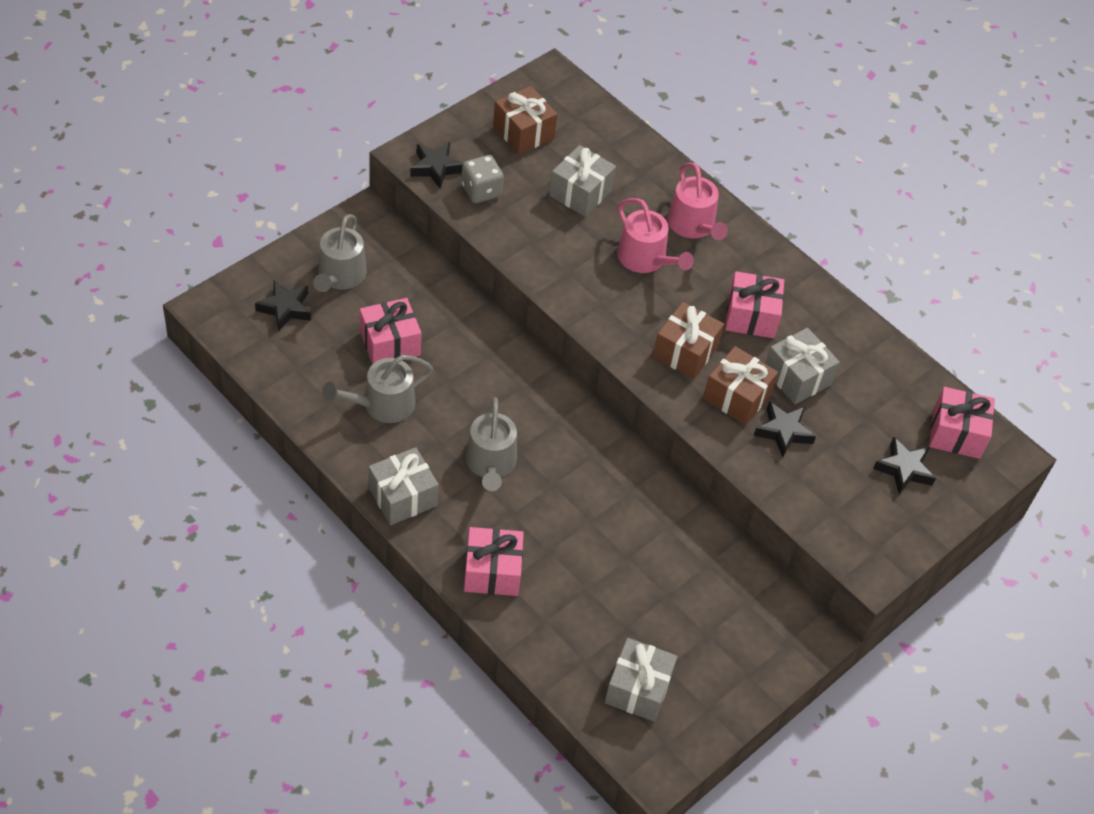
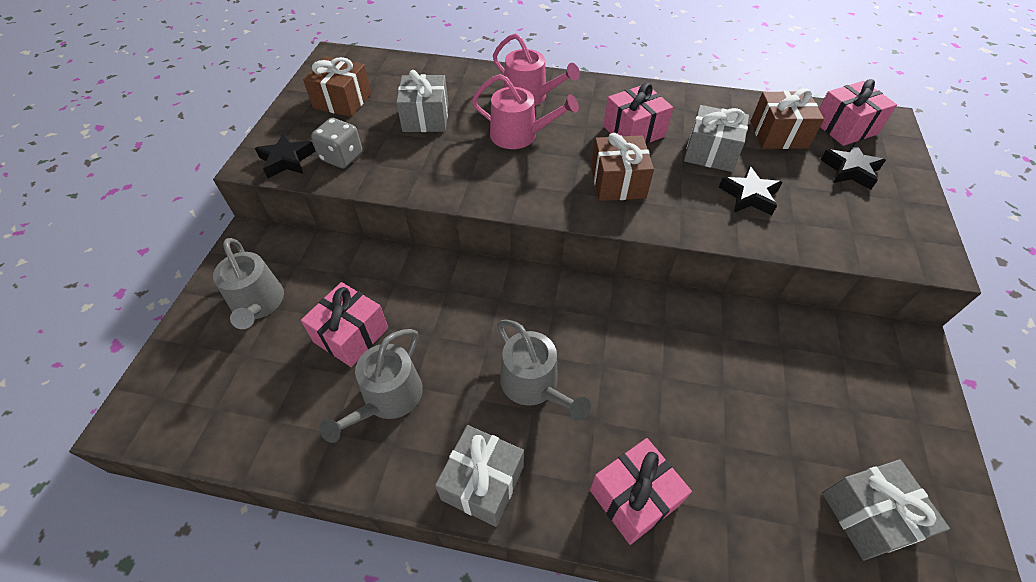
camera: 30 degrees left, 0 degrees up
black star [255,281,311,331] -> none
brown gift [703,346,778,425] -> brown gift moved to [751,88,824,149]

